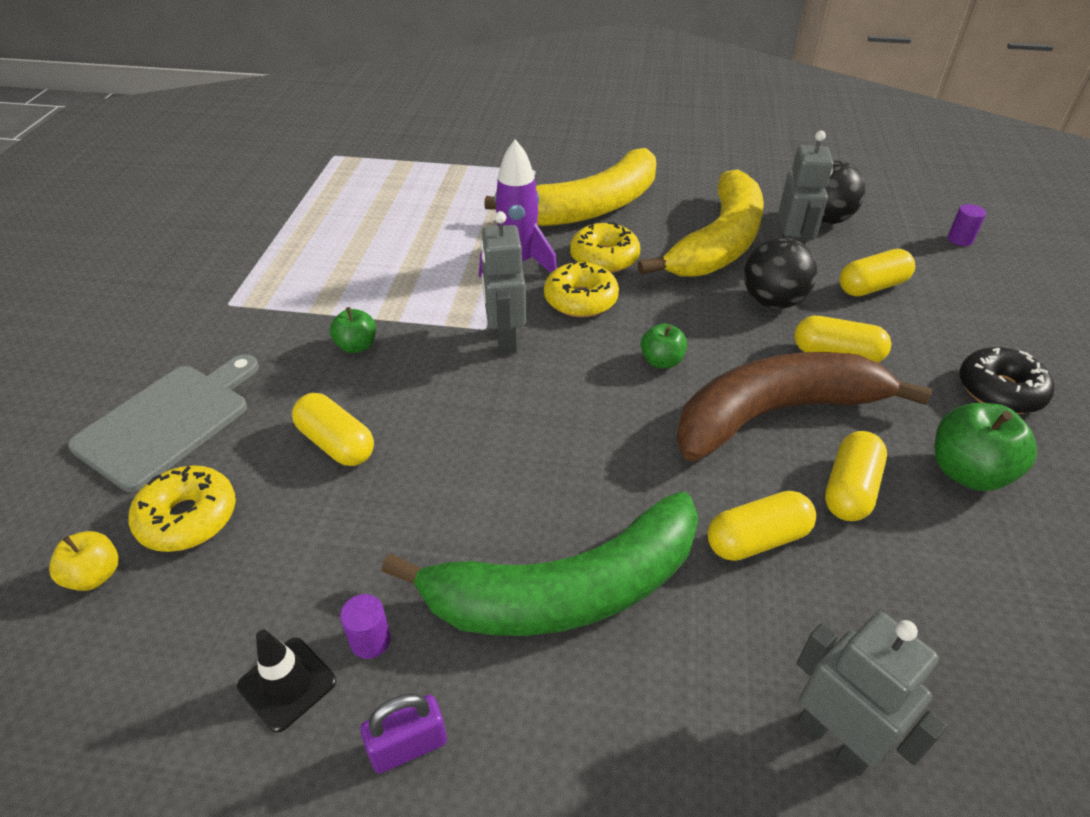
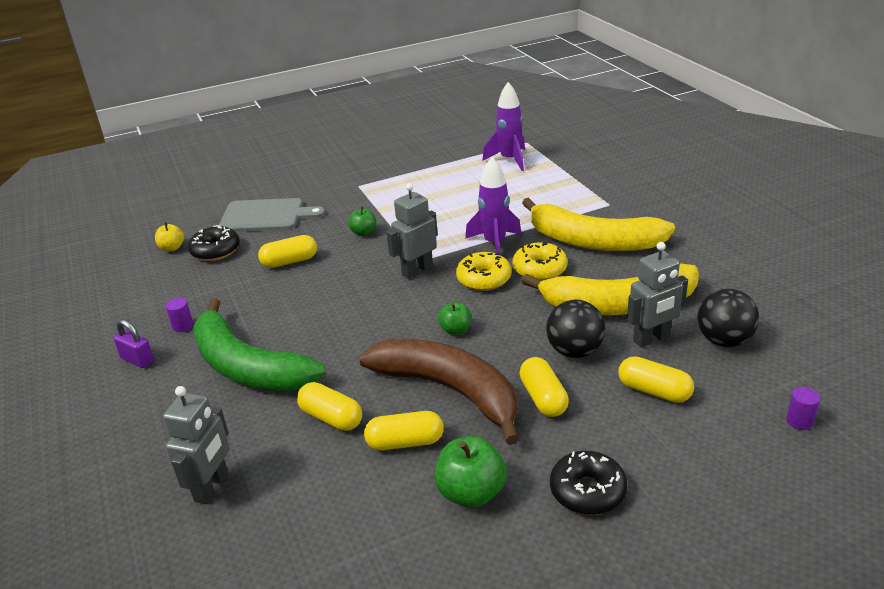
camera: 60 degrees right, 10 degrees down
yellow donut [129,465,236,552] -> black donut [188,225,240,261]
black traffic cone [237,629,336,733] -> none
yellow capsule [292,393,374,466] -> yellow capsule turned 60 degrees clockwise [258,235,317,268]
none -> purple rocket [482,82,525,171]

